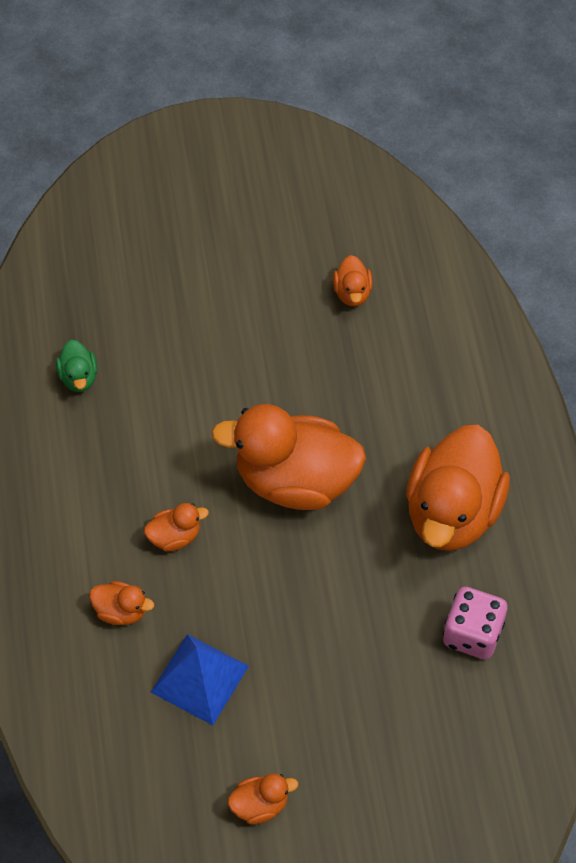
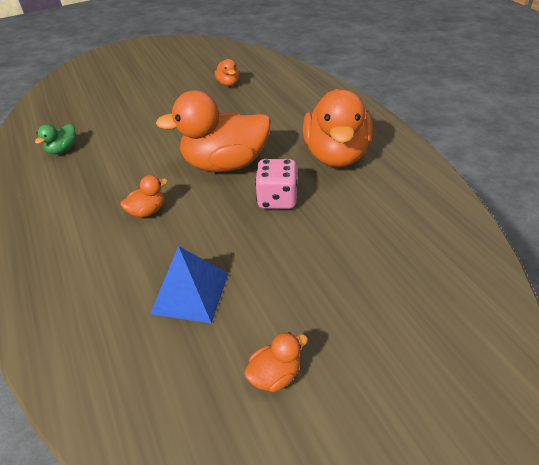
camera: 15 degrees left, 15 degrees down
green duck [56,340,97,392] -> green duck turned 60 degrees clockwise [35,124,76,154]
orange duck [89,581,154,625] -> none
pink dice [443,587,507,659] -> pink dice moved to [255,159,298,209]

